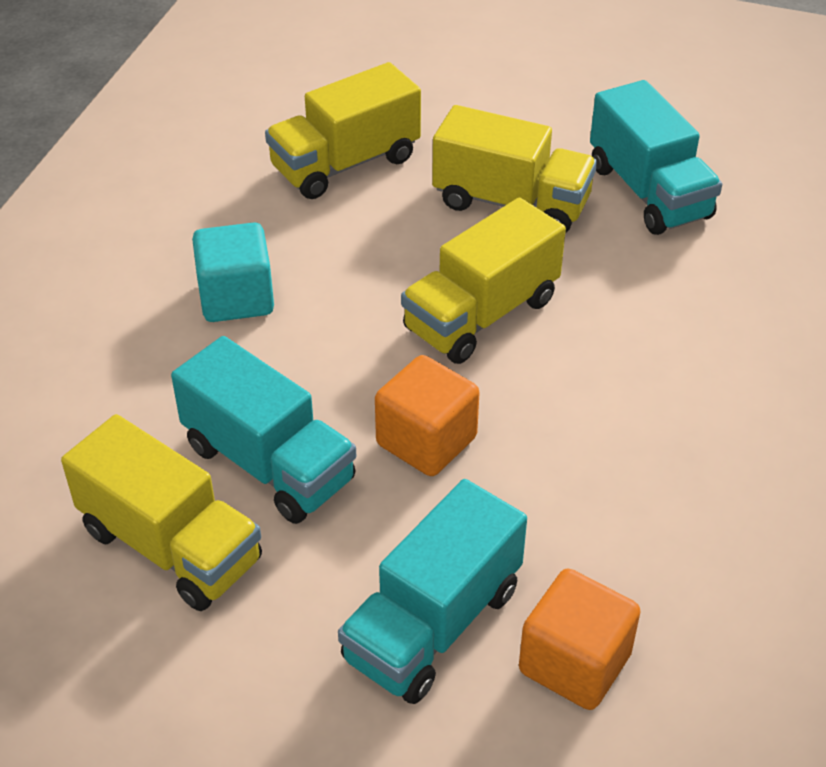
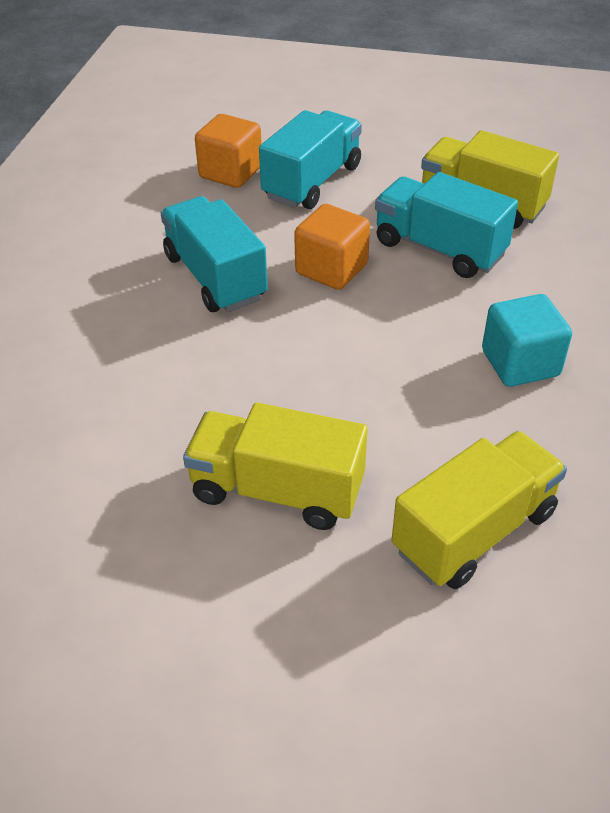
camera: 175 degrees right, 0 degrees up
yellow truck [401,198,566,364] -> none
turquoise truck [590,80,722,235] -> turquoise truck moved to [161,196,268,312]

